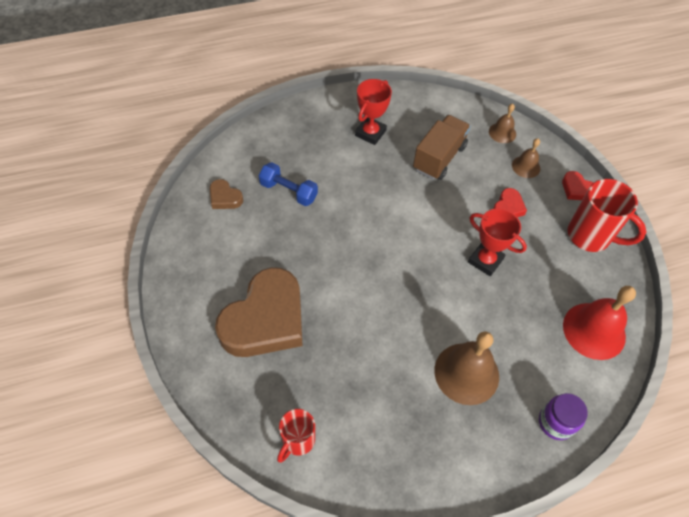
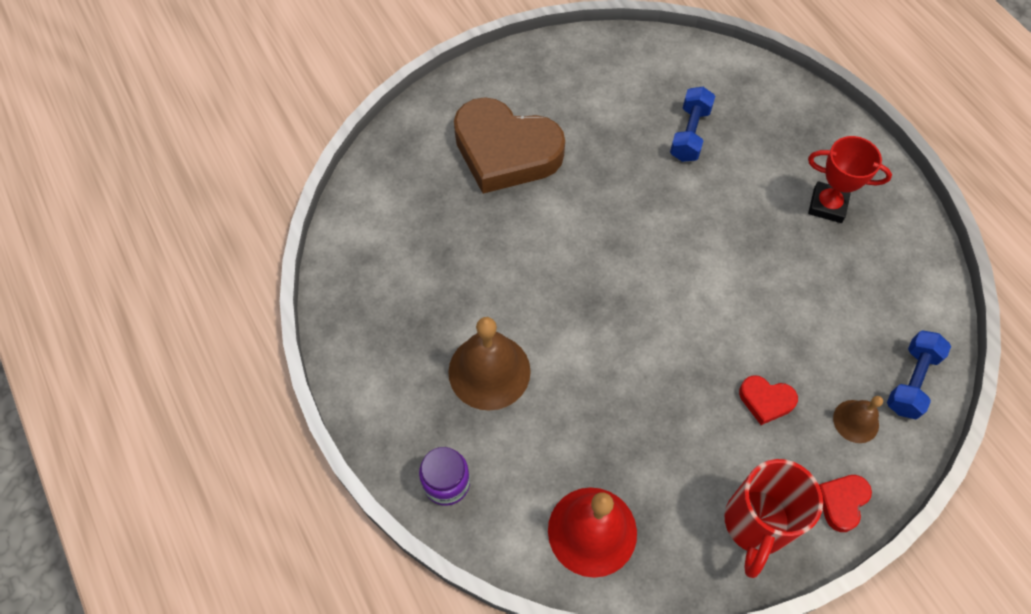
camera: 80 degrees right, 5 degrees up
brown heart [210,179,243,209] -> none
red mug [277,409,315,463] -> none
brown truck [413,115,471,180] -> none
red trophy [468,208,527,276] -> none
brown bell [489,104,516,143] -> blue dumbbell [887,330,951,419]

